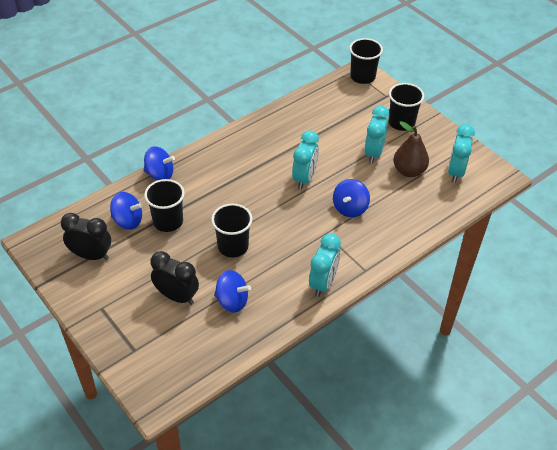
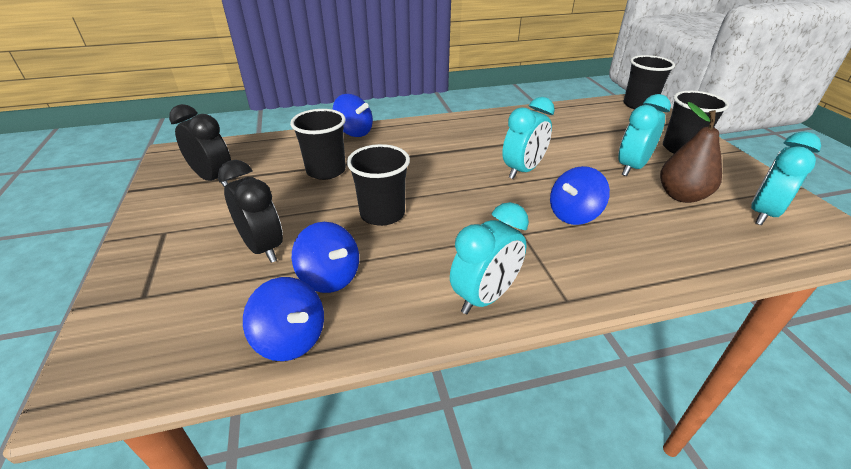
camera: 25 degrees right, 10 degrees down
blue spinning top [110,192,143,230] -> blue spinning top moved to [243,277,324,361]

